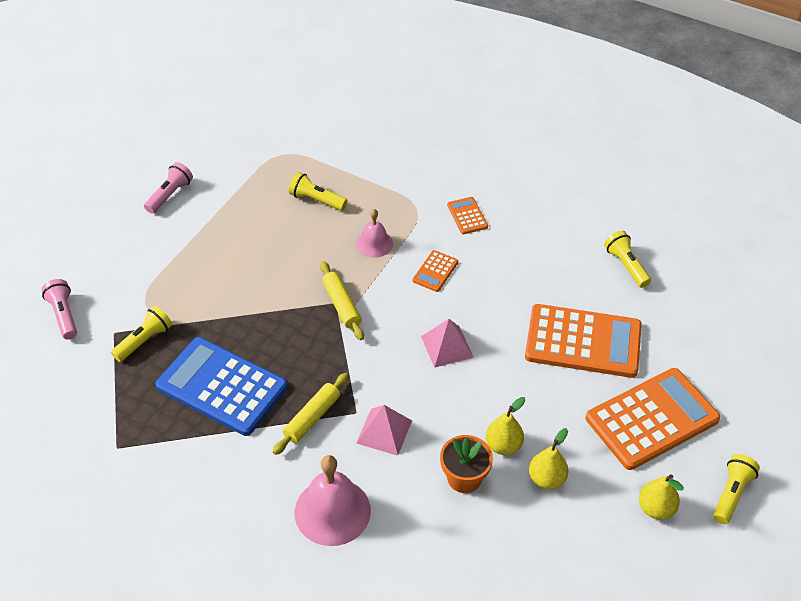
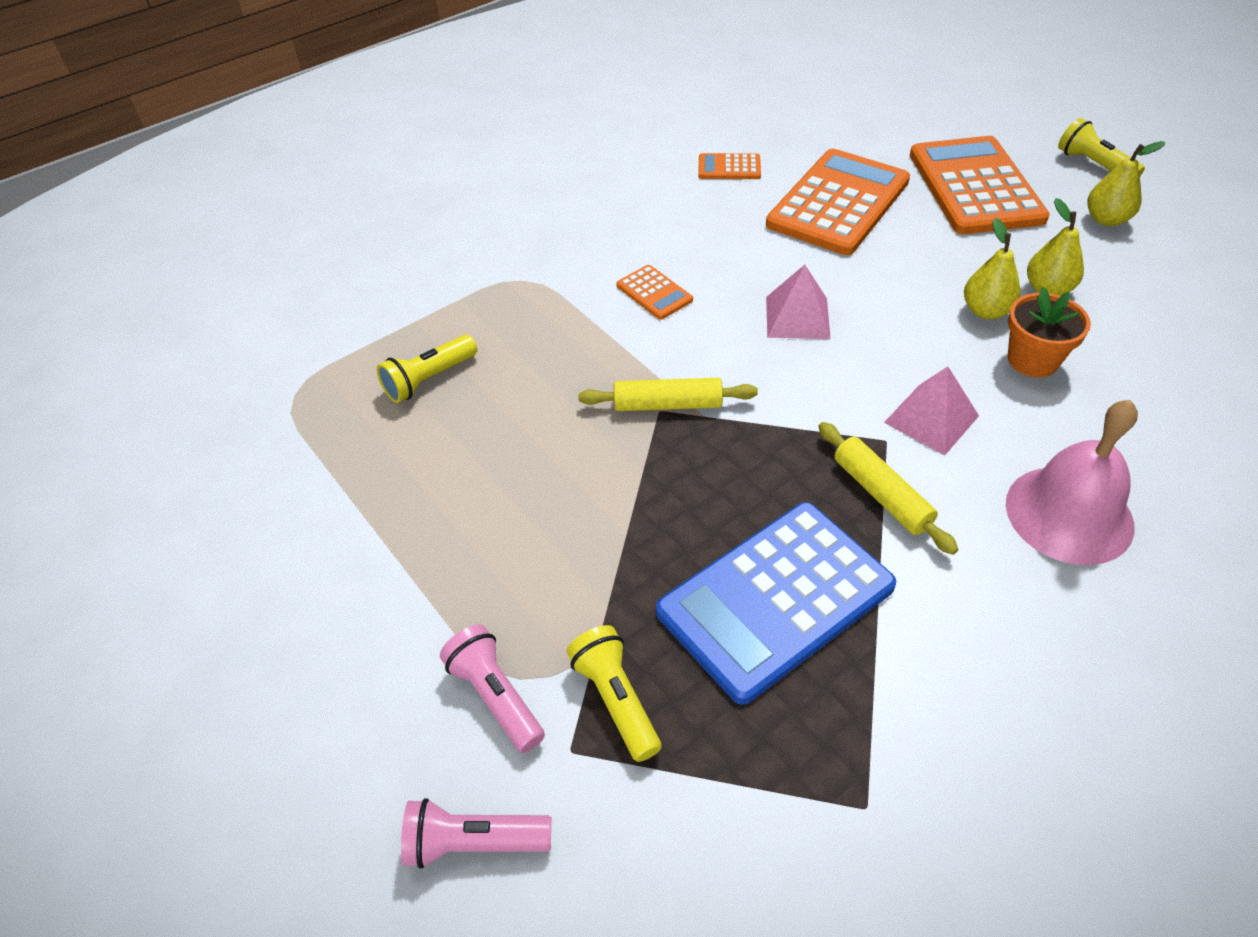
camera: 65 degrees left, 0 degrees up
pink flashlight [144,162,193,214] -> pink flashlight moved to [440,625,545,753]
pink bell [356,209,393,258] -> none
orange calculator [447,197,488,234] -> orange calculator moved to [698,153,761,179]
yellow flashlight [604,231,651,288] -> none

